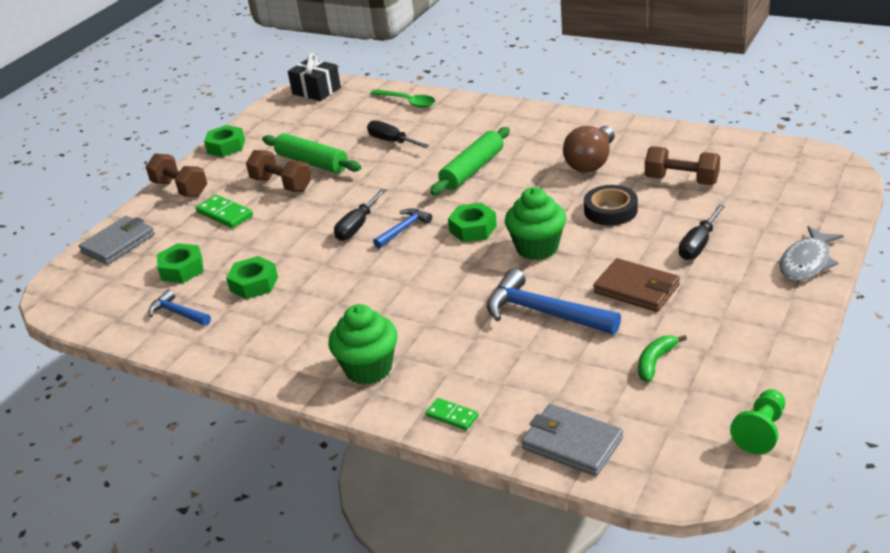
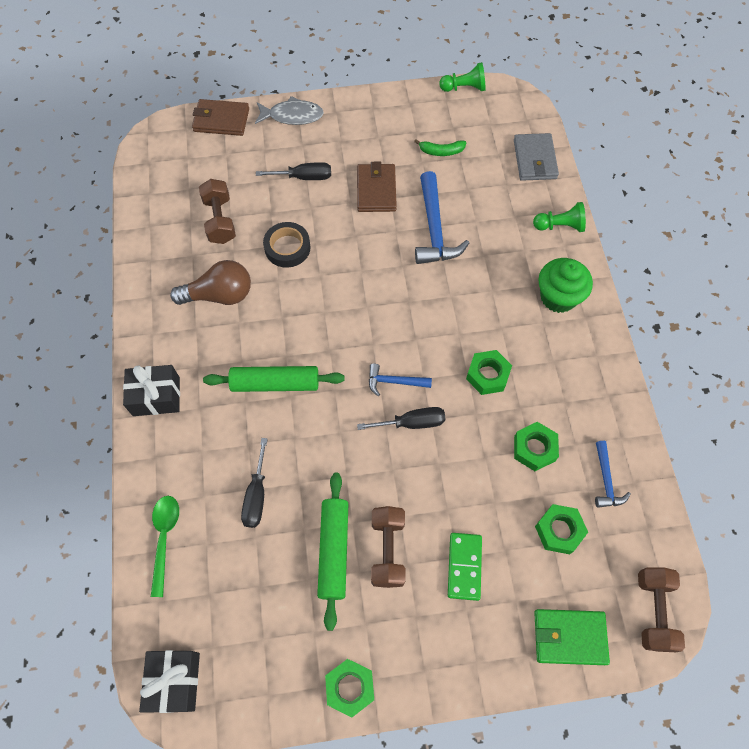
camera: 130 degrees left, 30 degrees up
grey wallet [79,216,155,265] -> green wallet [534,609,610,665]
brown dumbbell [146,153,207,197] -> brown dumbbell moved to [638,567,685,652]
green domino [426,398,478,430] -> green pawn [533,202,586,232]
green nut [448,203,497,242] -> green nut moved to [466,350,512,395]
green cupcake [505,187,566,260] -> none
none -> black gift [123,365,180,416]
none -> brown wallet [192,99,249,136]

